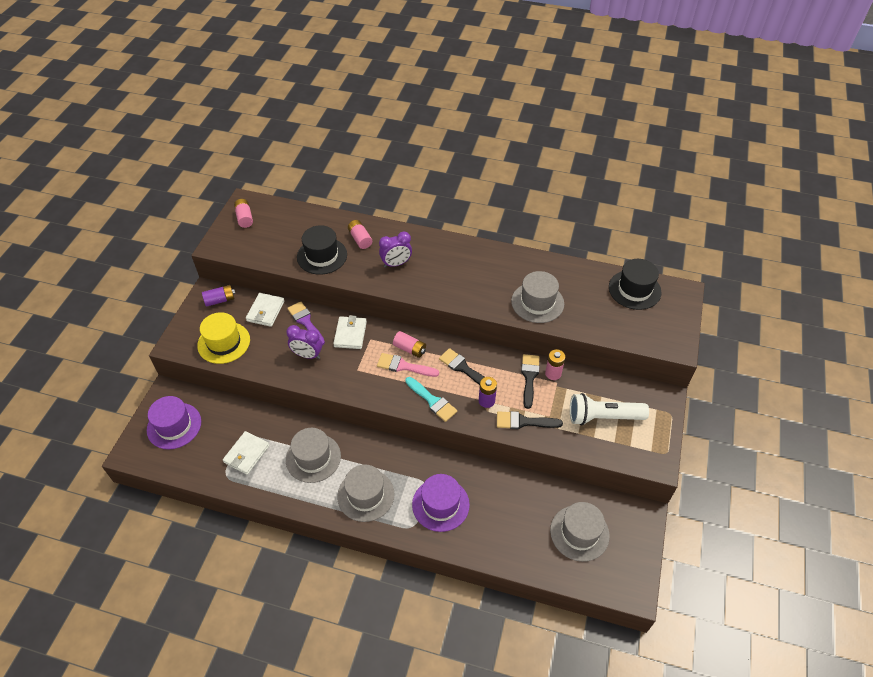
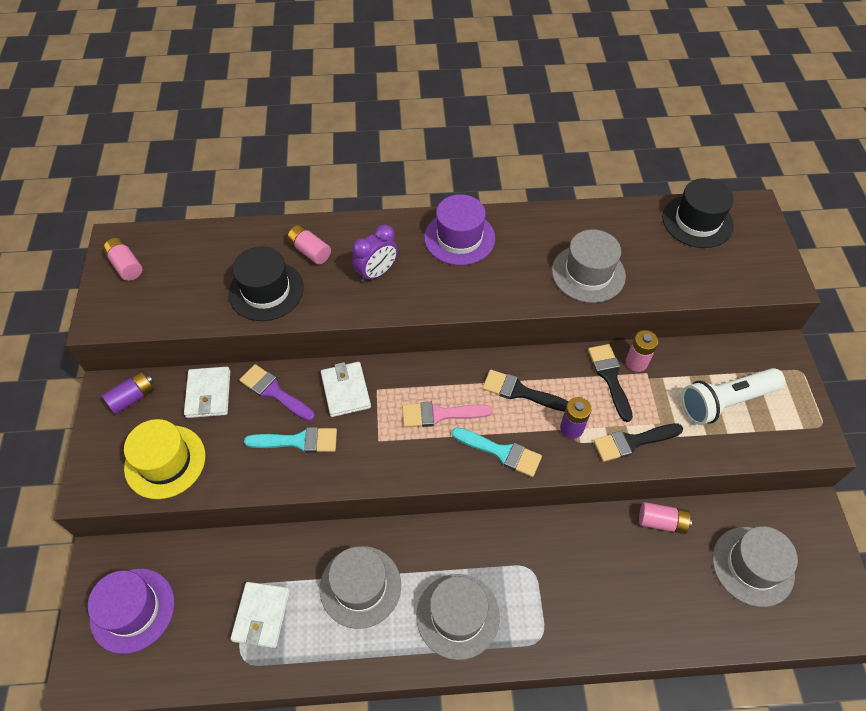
camera: 20 degrees left, 5 degrees up
purple clock [286,325,322,359] -> turquoise brush [244,427,337,453]
pink battery [393,331,426,358] -> pink battery moved to [639,502,692,534]
purple hat [412,474,470,532] -> purple hat moved to [424,194,495,265]

